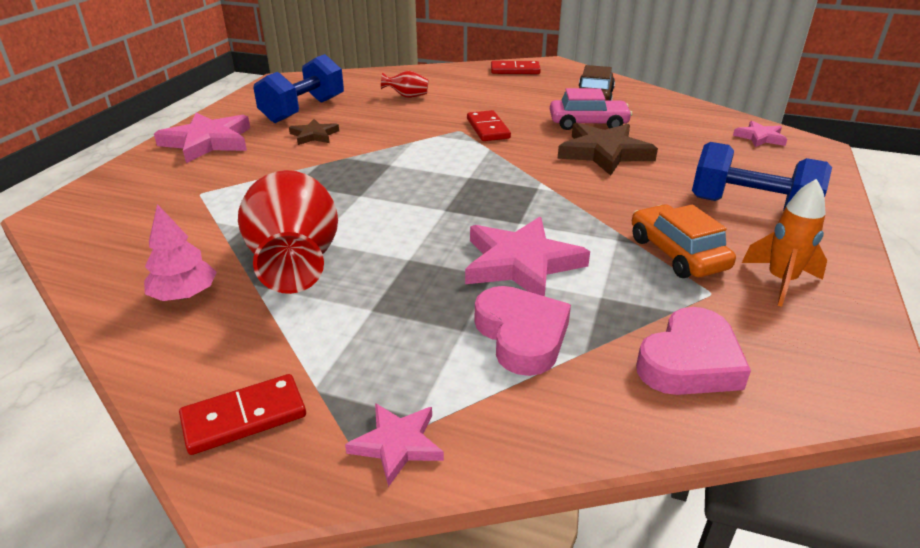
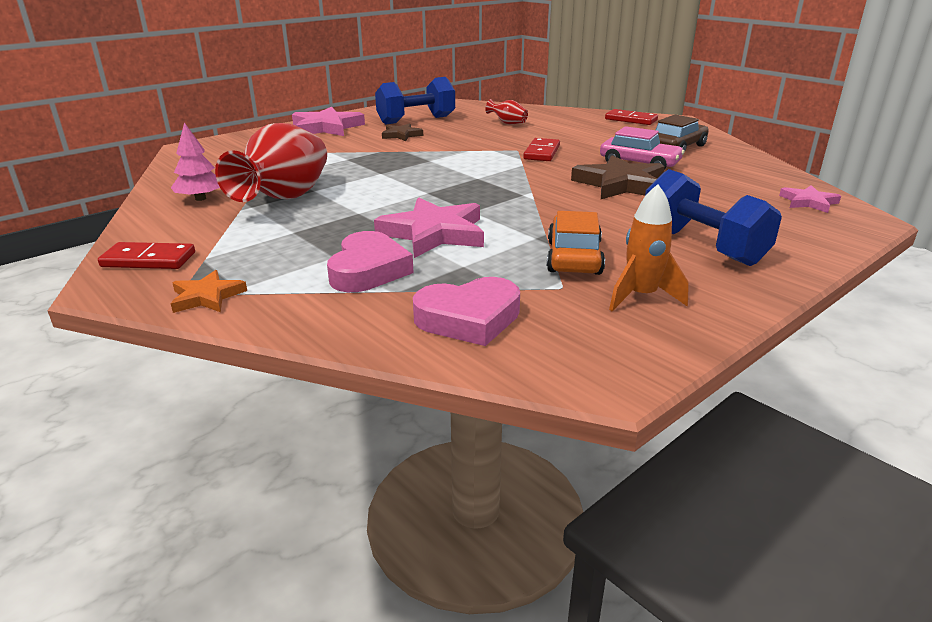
camera: 30 degrees right, 5 degrees down
pink star [345,403,444,487] -> orange star [171,270,247,313]

